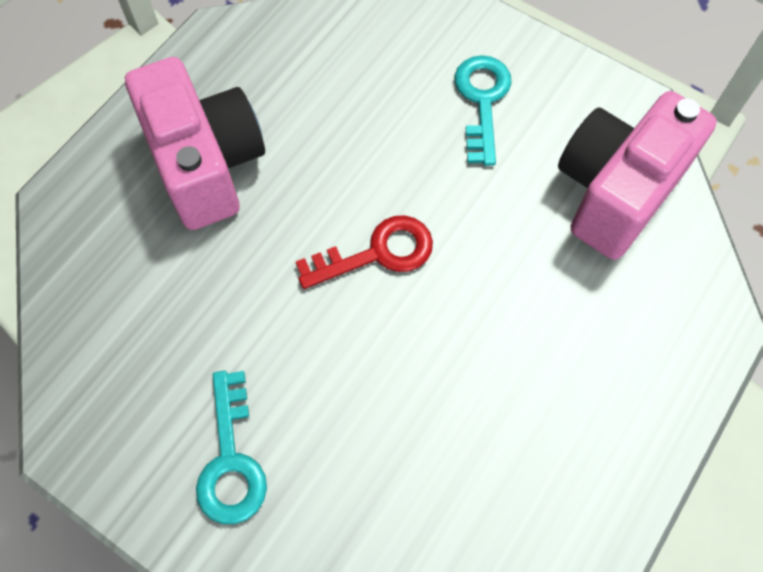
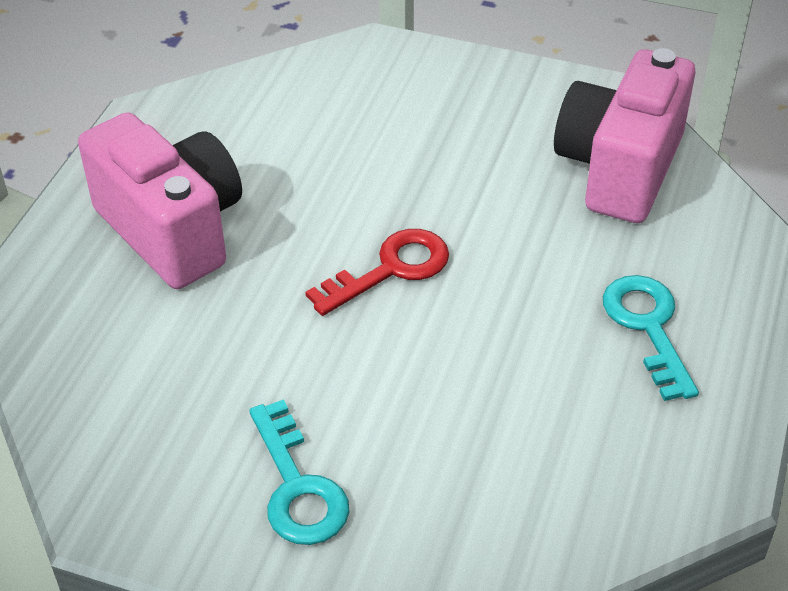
camera: 15 degrees left, 20 degrees down
turquoise key [454,55,512,166] -> turquoise key moved to [603,275,699,401]

